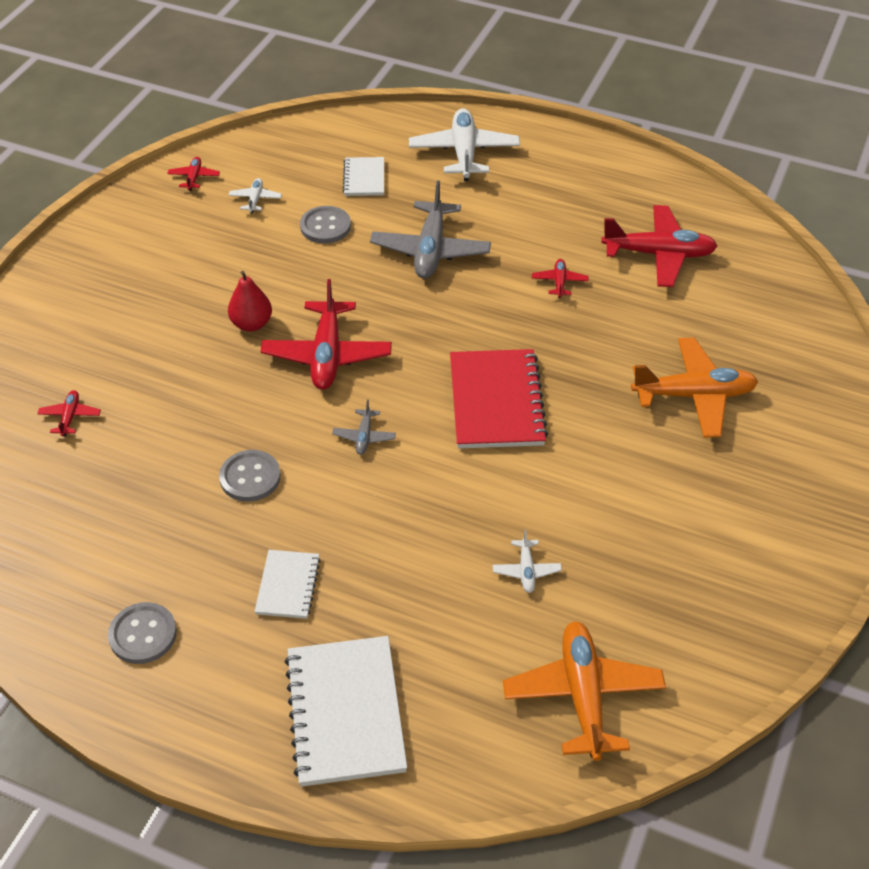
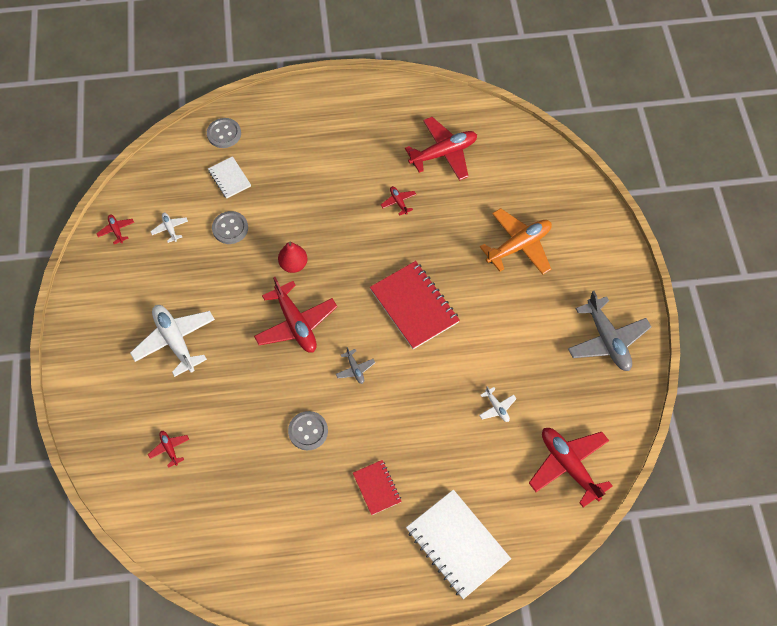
camera: 30 degrees left, 15 degrees up
grey button [108,602,177,664] -> grey button moved to [207,118,241,148]
red pear [228,271,272,331] -> red pear moved to [278,242,308,273]
white notebook [254,550,321,619] -> red notebook [353,460,402,515]
grey plane [370,180,491,279] -> grey plane moved to [568,291,651,371]
white plane [409,108,520,181] -> white plane moved to [130,305,215,377]
orange plane [503,622,666,761] -> red plane [529,428,612,507]

